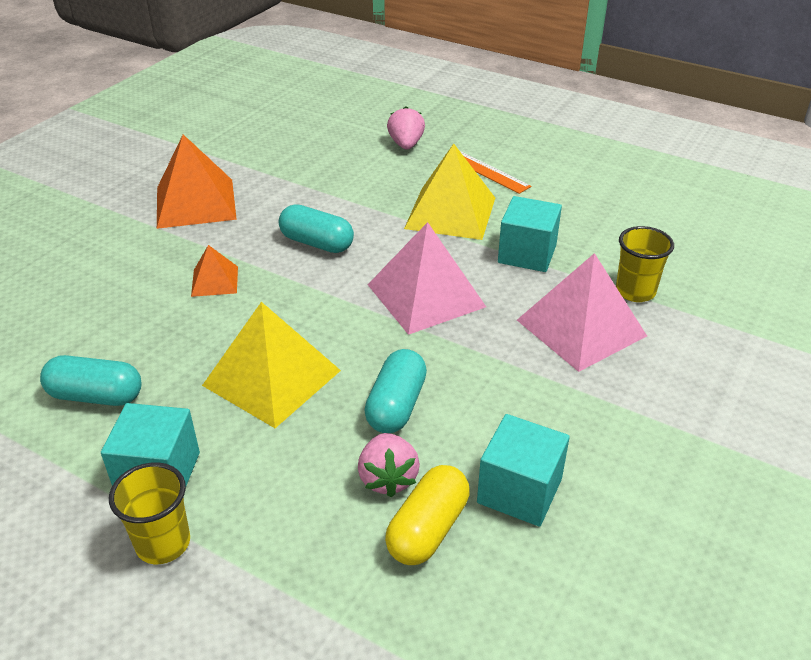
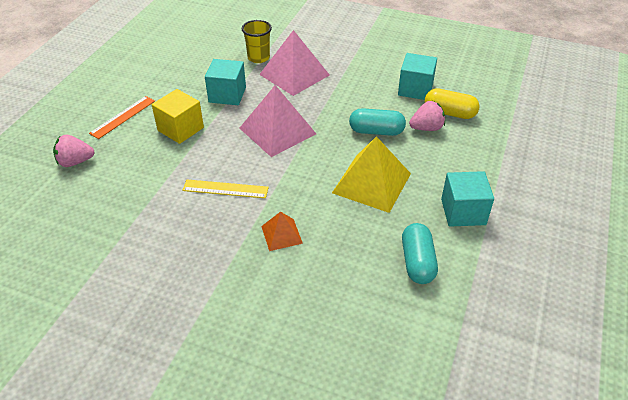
camera: 100 degrees left, 5 degrees up
yellow cup [109,463,190,564] -> none
orange pyramid [157,134,237,229] -> none
turquoise capsule [279,204,354,253] -> yellow ruler [182,180,269,198]
yellow pyramid [404,144,495,240] -> yellow cube [152,89,204,144]

